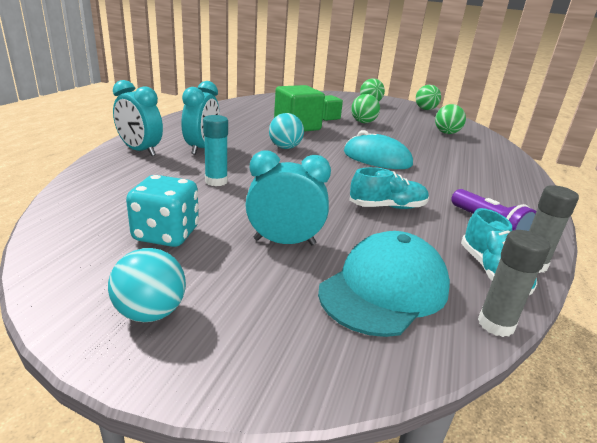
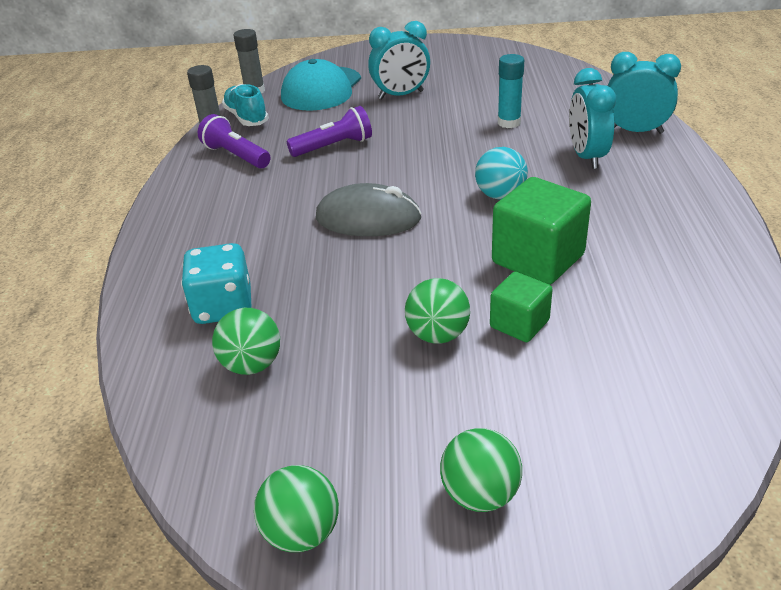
camera: 165 degrees right, 10 degrees up
turquoise ball [108,248,186,322] -> none
turquoise dice [126,175,199,247] -> turquoise dice moved to [181,243,251,324]
turquoise mouse [344,130,413,169] -> grey mouse [316,183,422,236]
turquoise shoe [349,167,429,209] -> purple flashlight [287,106,372,157]

